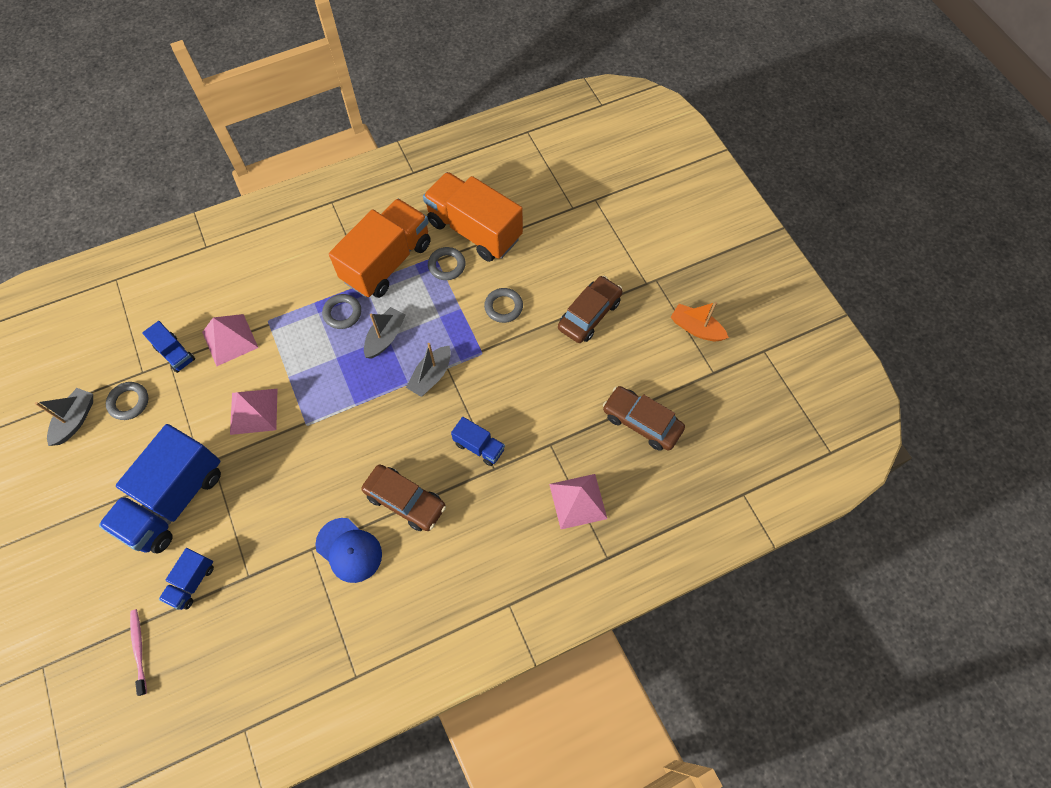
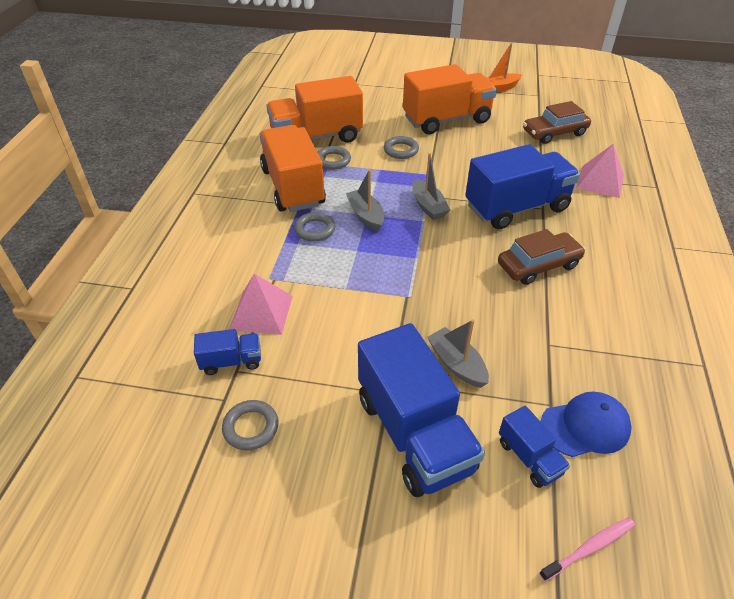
camera: 55 degrees left, 20 degrees down
grey boat [35,388,93,446] -> grey boat moved to [427,319,489,388]
pink toothbrush [130,609,147,696] -> pink toothbrush turned 135 degrees clockwise [539,518,635,581]
pink pyramid [230,389,277,435] -> none
blue cap [315,518,382,583] -> blue cap moved to [540,392,632,457]
blue truck [451,417,505,466] -> blue truck [465,144,580,229], size x2.15
brown car [558,276,622,343] -> orange truck [403,64,497,134]

